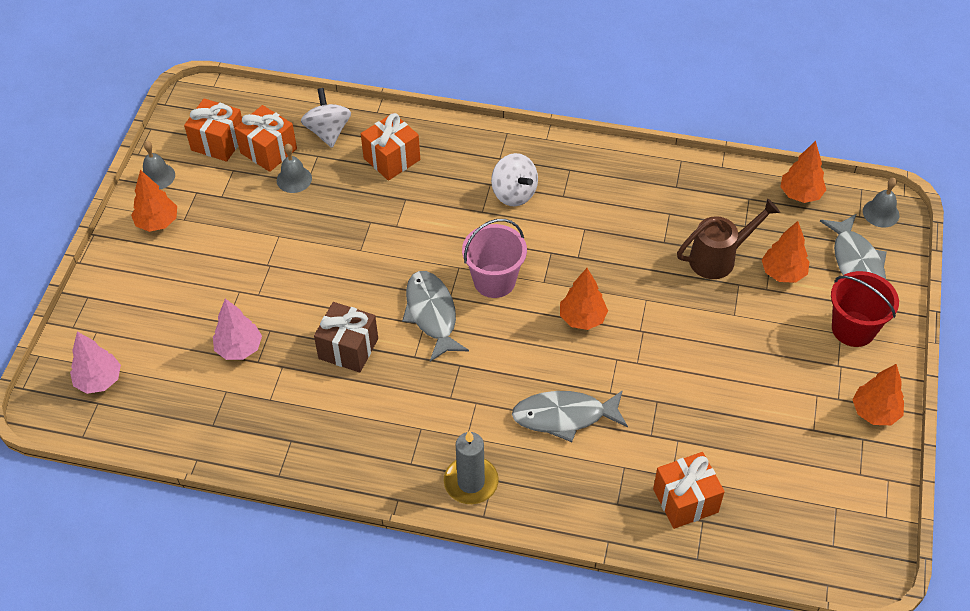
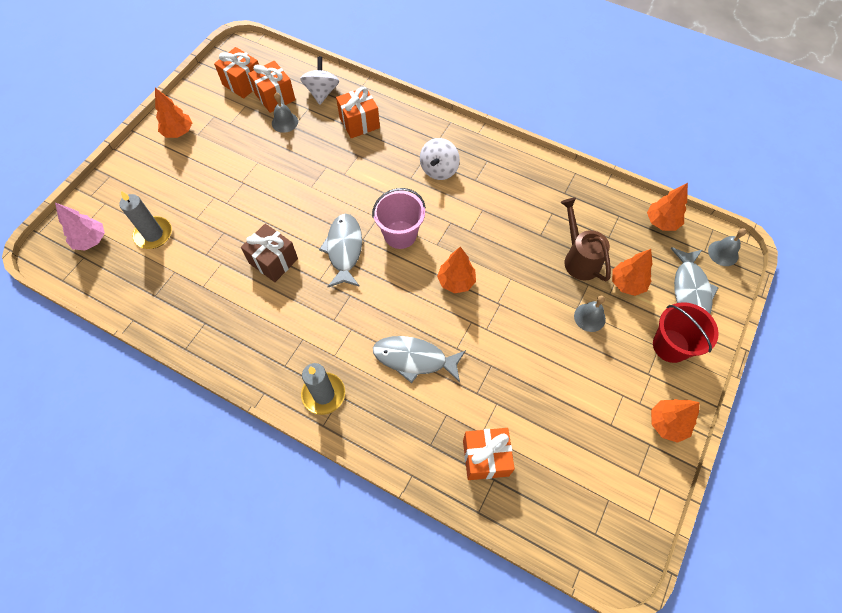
camera: 15 degrees right, 10 degrees up
grey bell [143,141,175,189] -> grey bell moved to [574,296,606,332]
pink tree [213,299,262,360] -> none
white spinning top [491,153,538,206] -> white spinning top turned 45 degrees clockwise [420,138,460,180]
brown watering can [677,198,780,279] -> brown watering can turned 105 degrees counterclockwise [560,198,611,281]
none -> grey candle [119,191,172,249]

